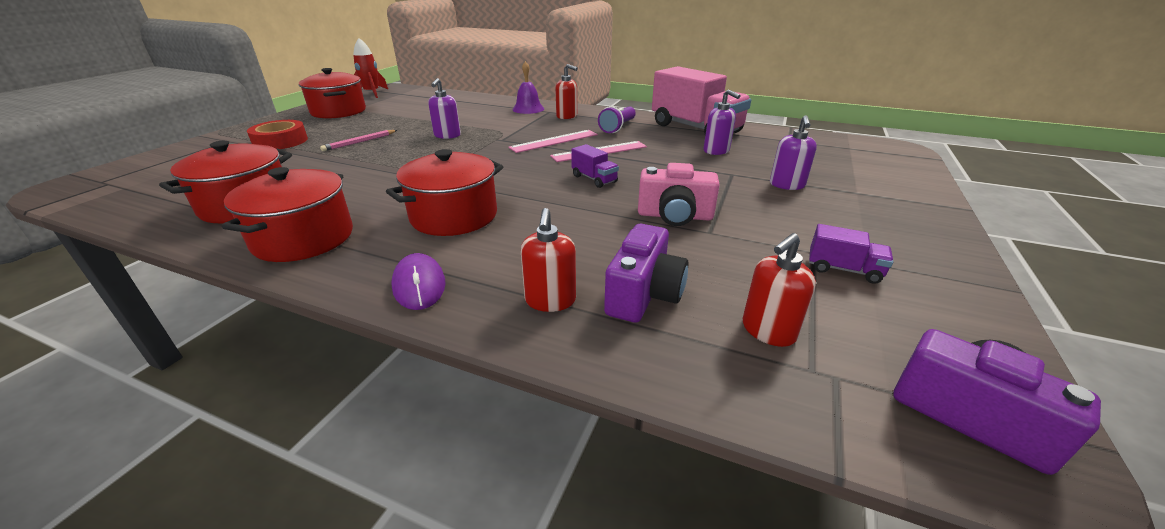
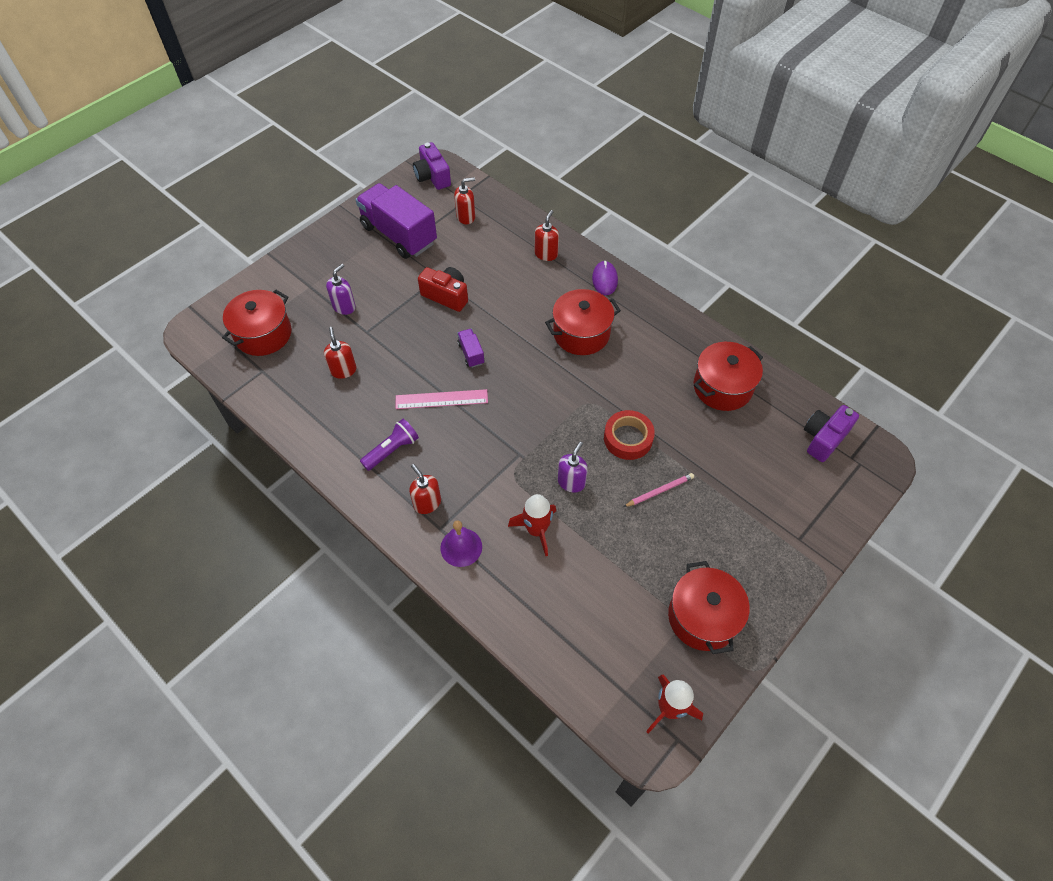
camera: 160 degrees left, 25 degrees up
red pot [222,167,353,262] -> red pot moved to [222,290,292,356]
red tape [247,120,308,149] -> red tape moved to [604,410,655,460]
pink ruler [508,130,598,153] -> none
purple camera [604,224,688,323] -> purple camera moved to [804,405,859,462]
pink camera [638,163,720,226] -> red camera [418,267,468,312]
pink truck [652,66,751,135] -> none
purple soap dispenser [704,89,740,155] -> red soap dispenser [324,327,357,379]
purple truck [809,224,894,284] -> purple truck [355,183,437,259], size x2.34
none -> red rocket [508,494,556,556]

